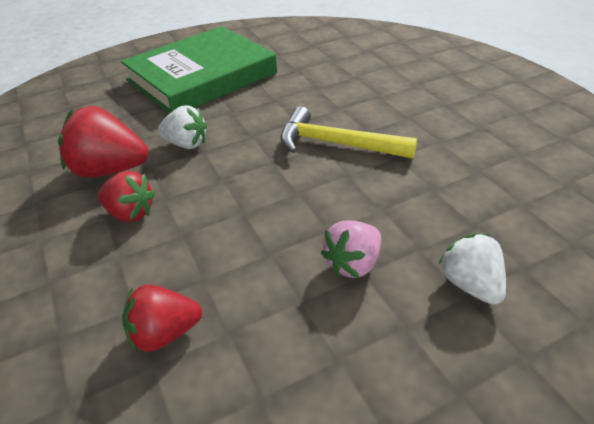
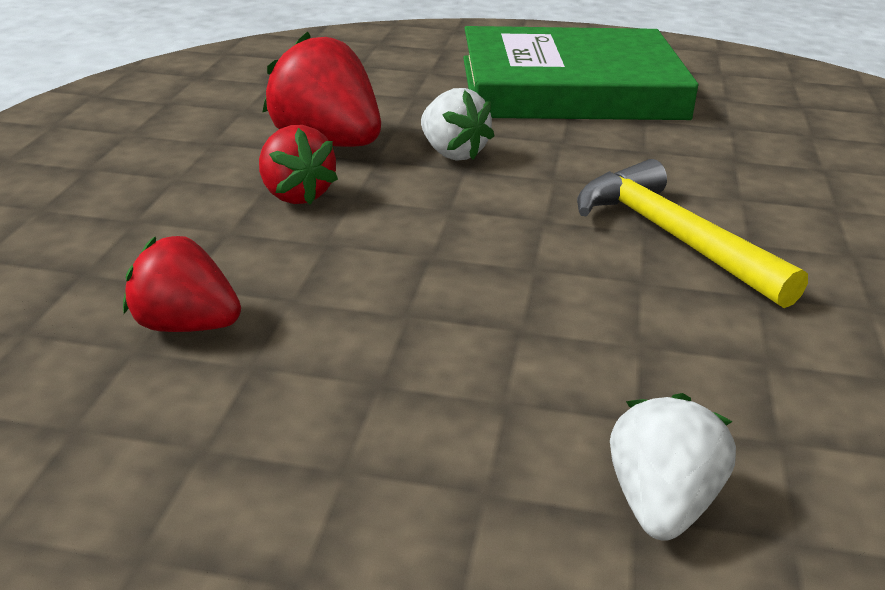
camera: 35 degrees right, 10 degrees down
pink strawberry [321,220,381,278] -> none

